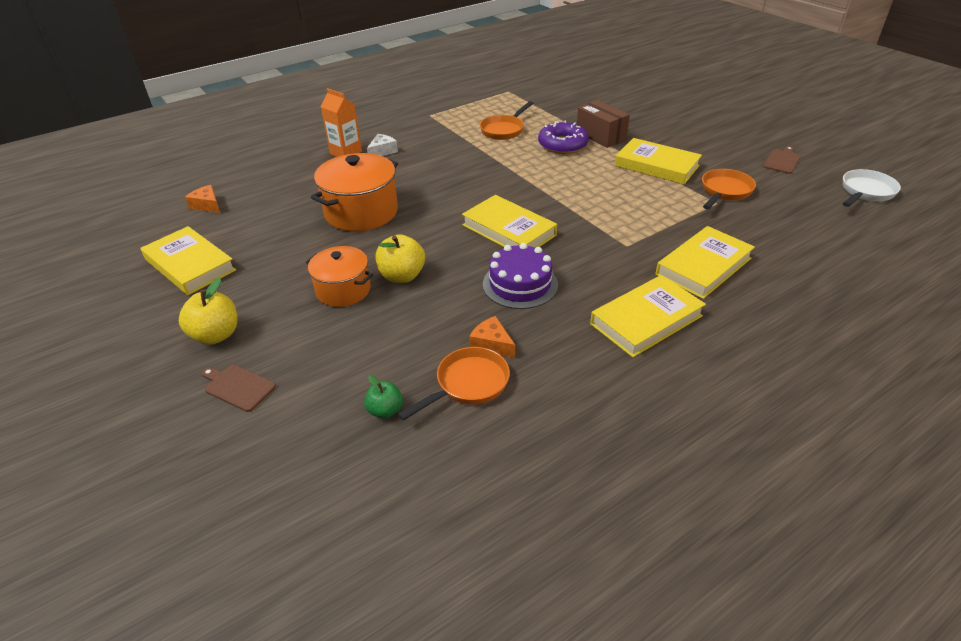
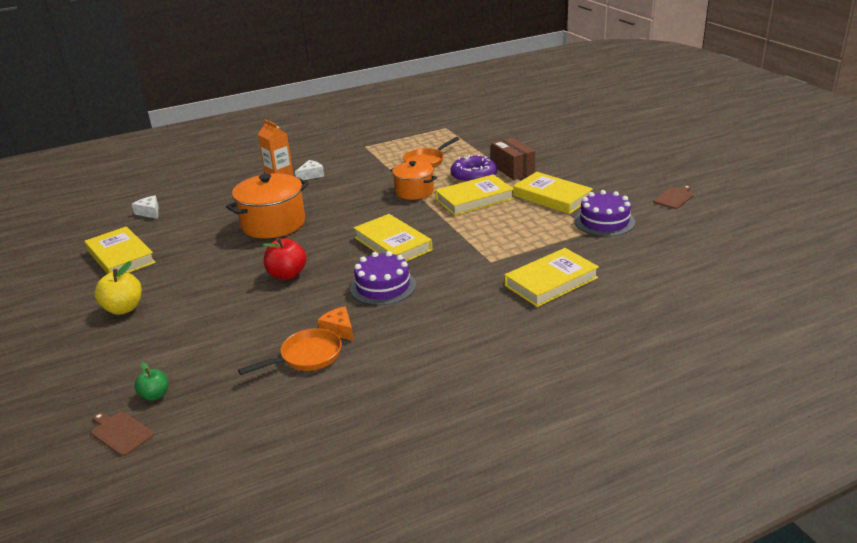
camera: 10 degrees right, 10 degrees down
orange cheese [185,185,220,213] -> white cheese [132,195,158,219]
brown cutting board [202,365,276,412] -> brown cutting board moved to [91,412,154,456]
orange pot [305,246,373,307] -> orange pot moved to [390,161,437,200]
green apple [364,375,403,419] -> green apple moved to [134,362,168,401]
yellow apple [376,234,425,283] -> red apple [263,238,307,280]
yellow book [590,275,706,357] -> yellow book moved to [435,174,514,216]
orange pan [702,169,756,209] -> purple cake [574,190,635,236]
white pan [843,169,901,207] -> none

